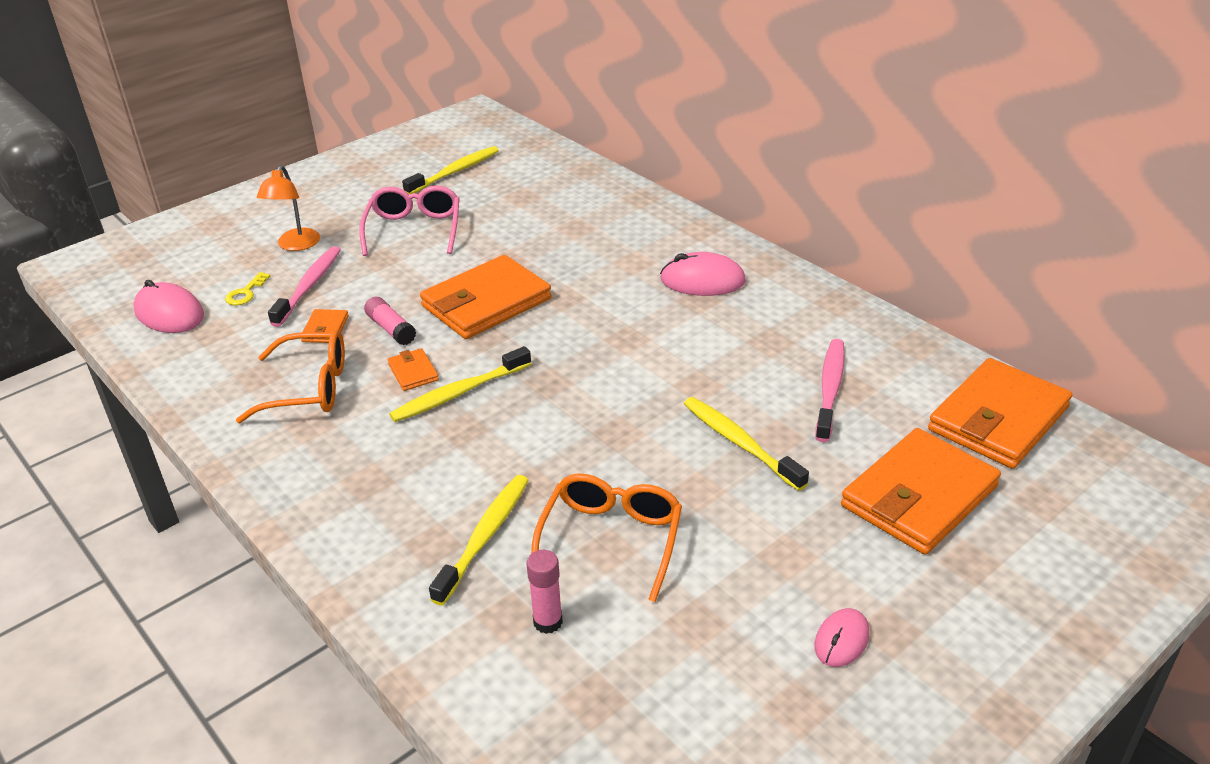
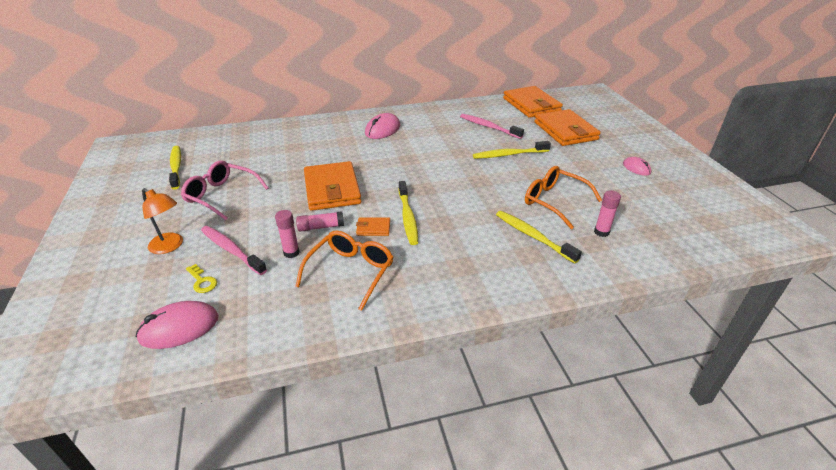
camera: 65 degrees left, 0 degrees up
orange wallet [301,309,349,343] -> pink glue stick [275,210,299,258]

